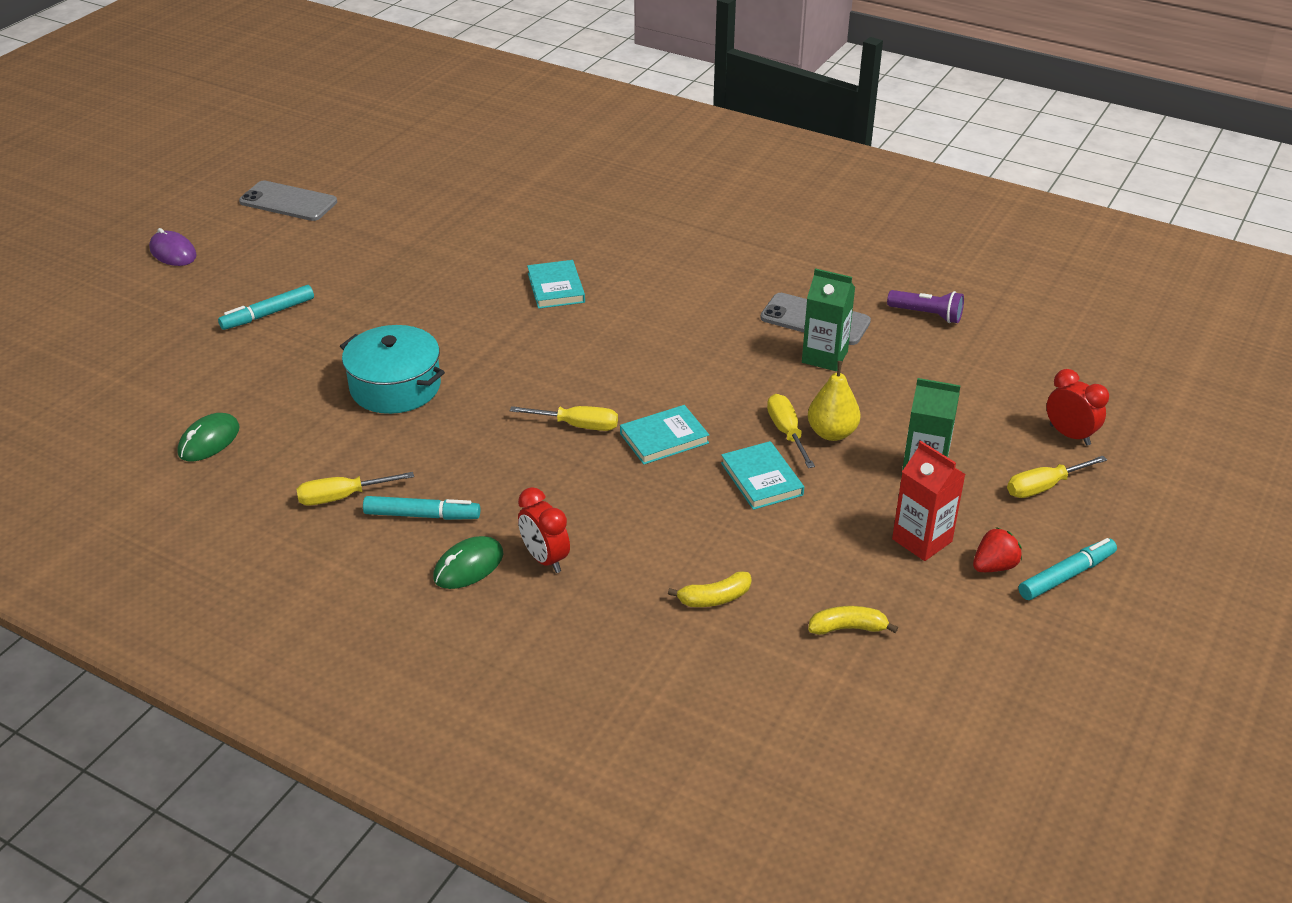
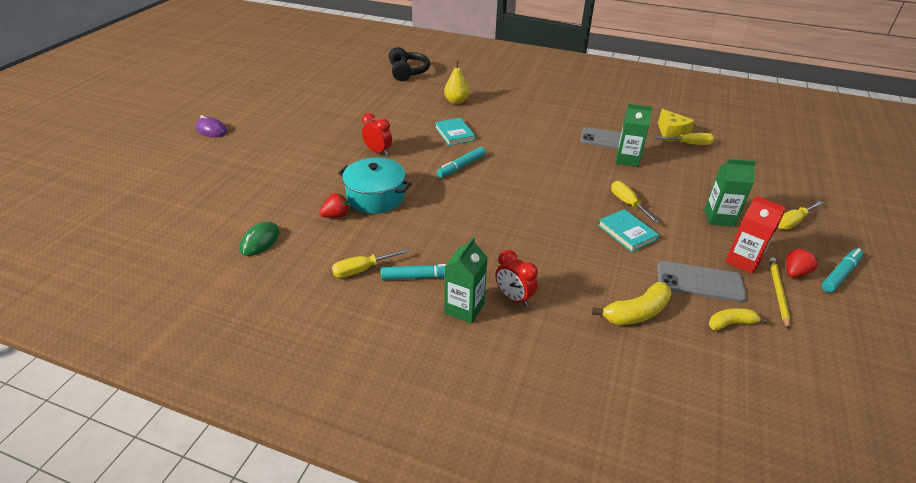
camera: 10 degrees left, 0 degrees up
turquoise marker [218,285,314,330] -> turquoise marker moved to [437,147,486,178]
grey phone [239,181,337,221] -> grey phone moved to [657,261,747,302]
green mouse [433,536,503,589] -> green carton [445,237,488,323]
yellow screwdriver [510,406,618,431] -> yellow screwdriver moved to [654,133,714,145]
turquoise book [620,405,709,465] -> none
yellow banana [668,571,752,607] -> yellow banana [592,282,672,325], size x1.55
yellow pear [808,361,861,441] -> yellow pear moved to [444,61,469,104]
purple flashlight [887,290,964,323] -> yellow cheese [658,109,695,141]
red clock [1046,369,1109,446] -> red clock moved to [362,113,392,156]
none -> red strawberry [319,193,349,218]
none -> black headphones [389,47,430,81]
none -> yellow pencil [769,258,790,330]

